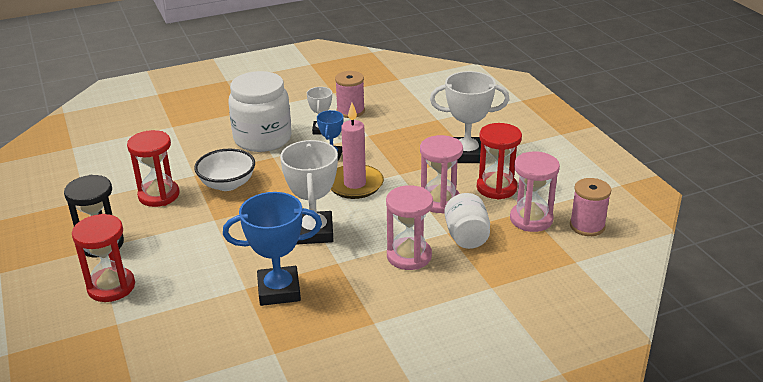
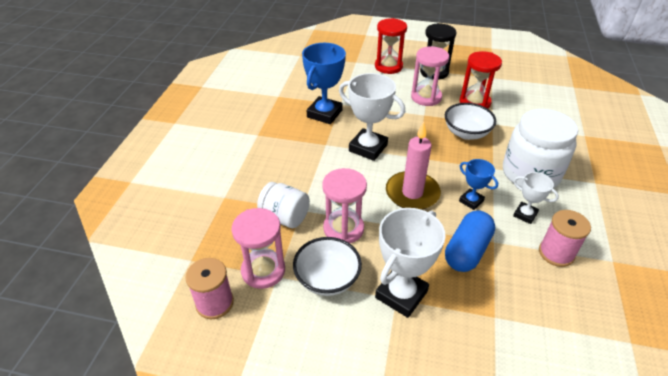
camera: 125 degrees right, 10 degrees up
pink hourglass [386,185,433,270] -> pink hourglass moved to [411,46,449,106]
red hourglass [477,123,522,200] -> white bowl [293,237,362,296]
none -> blue capsule [445,210,495,272]

